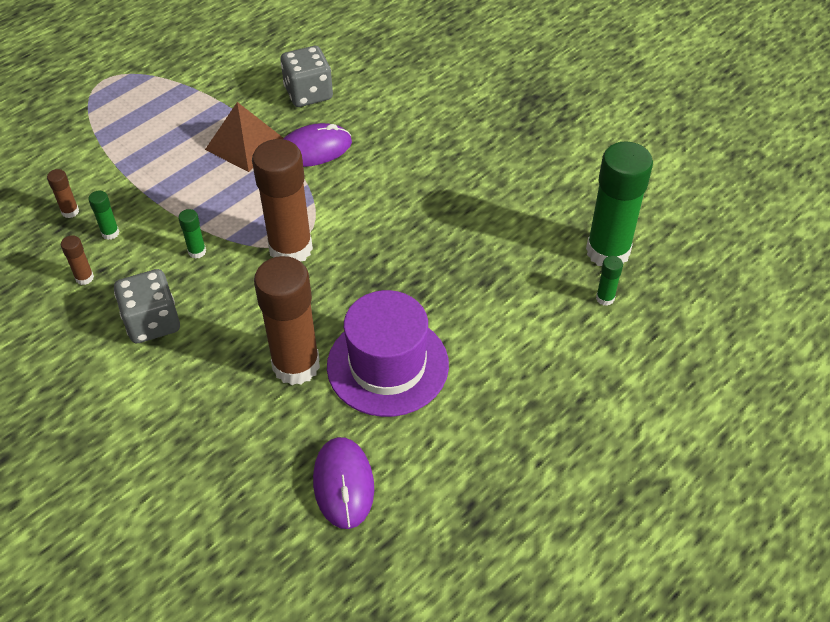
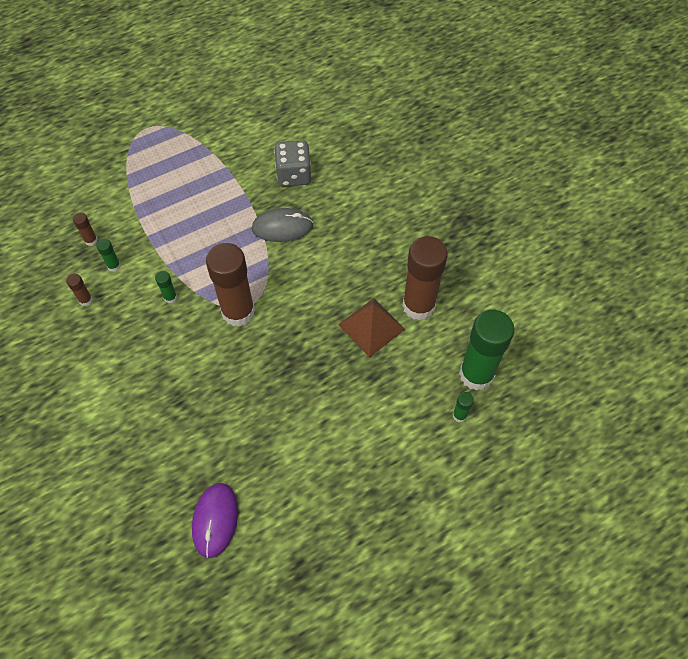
camera: 15 degrees right, 10 degrees up
grey dice [114,269,180,343] -> none
brown pyramid [205,102,283,172] -> brown pyramid moved to [338,298,406,357]
brown glue stick [254,256,320,385] -> brown glue stick moved to [402,236,448,320]
purple mouse [283,123,352,167] -> grey mouse [252,208,313,242]
purple hat [327,290,449,417] -> none

